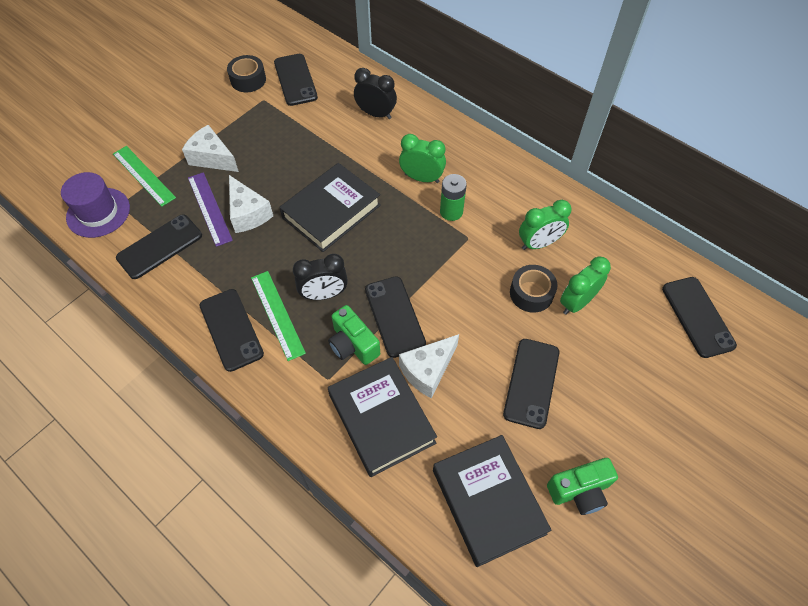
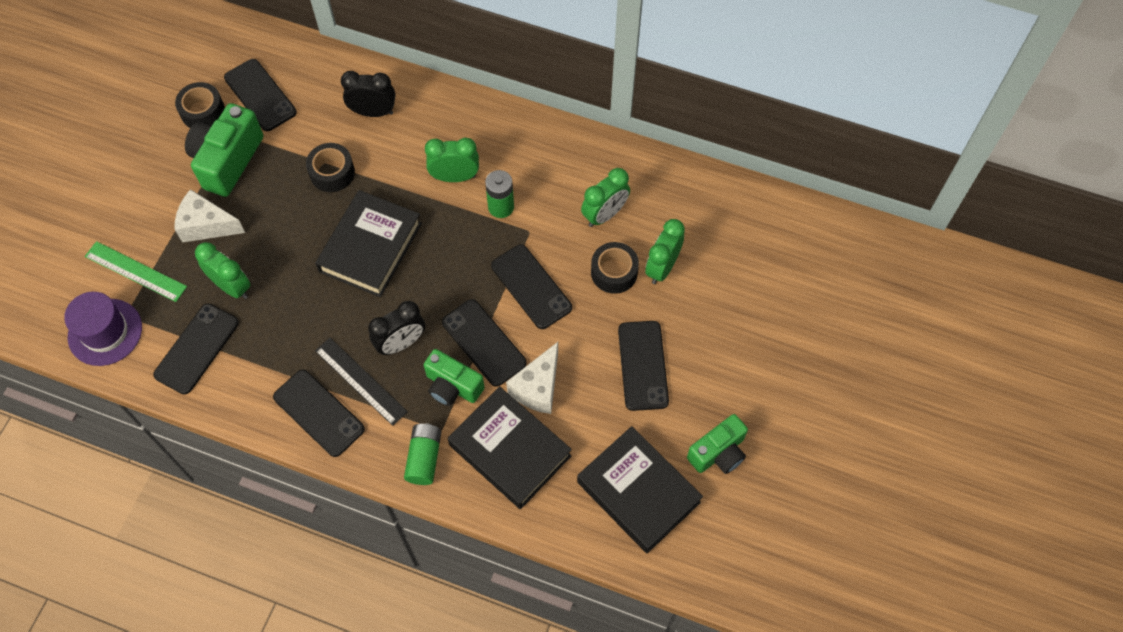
camera: 20 degrees left, 5 degrees up
purple ruler [188,172,233,247] -> green clock [195,242,251,299]
white cheese [229,175,273,233] -> none
green ruler [251,271,306,361] -> black ruler [315,338,408,426]
black phone [662,277,737,358] -> black phone moved to [491,244,572,329]
none -> green camera [185,103,263,197]
none -> black tape [306,143,355,192]
none -> green battery [404,423,442,485]

